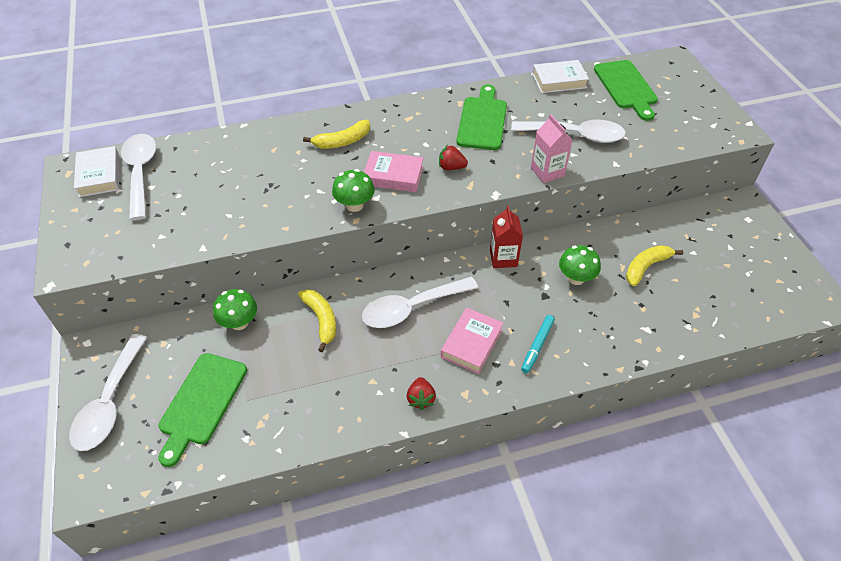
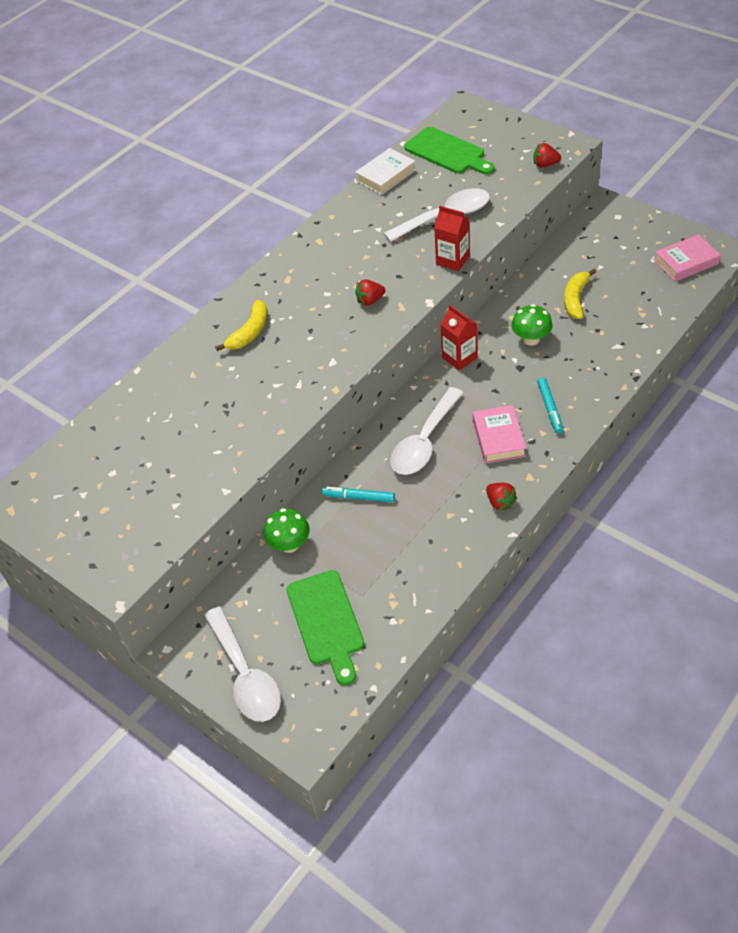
camera: 30 degrees left, 0 degrees up
white book [74,146,119,197] -> none
white spoon [121,134,157,220] -> none
yellow banana [298,289,336,352] -> turquoise marker [322,487,395,503]
green mushroom [332,169,375,212] -> none
pink book [364,151,424,192] -> pink book moved to [654,234,721,282]
green cutting board [456,85,507,150] -> none
pink carton [531,114,572,183] -> red carton [434,206,470,271]
none -> red strawberry [533,143,561,168]

